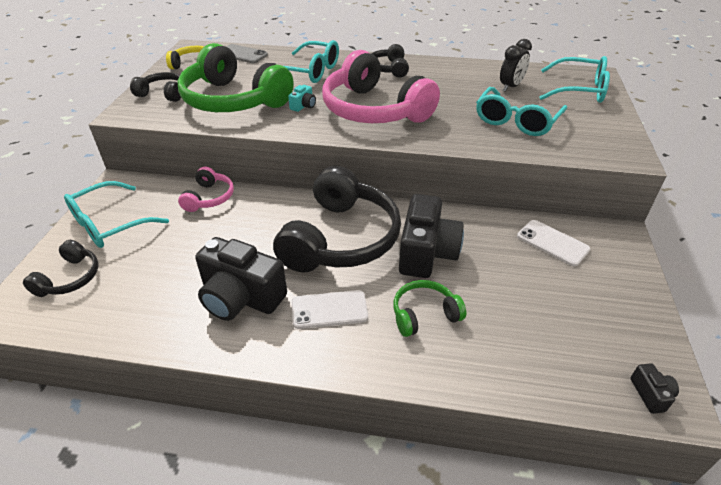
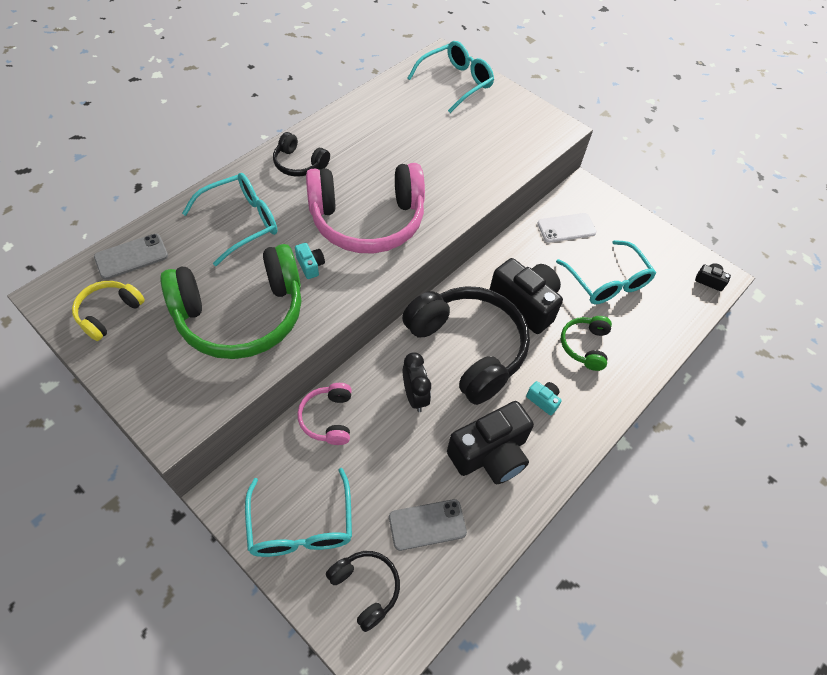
camera: 60 degrees left, 15 degrees up
black headphones [130,72,181,102] -> none
pink headphones [178,167,234,212] -> pink headphones turned 135 degrees counterclockwise [297,383,352,445]
white phone [292,290,368,329] -> turquoise camera [526,381,562,415]
turquoise glasses [476,87,567,136] -> turquoise glasses moved to [556,240,656,304]
black clock [500,39,532,92] -> black clock moved to [403,352,431,412]
none -> grey phone [389,499,467,551]

